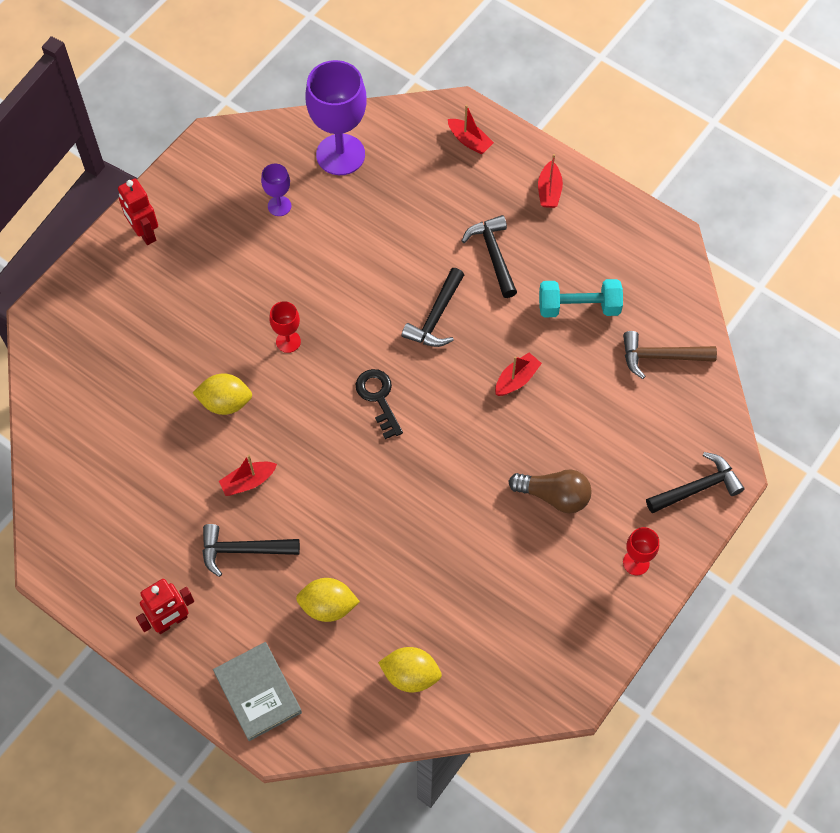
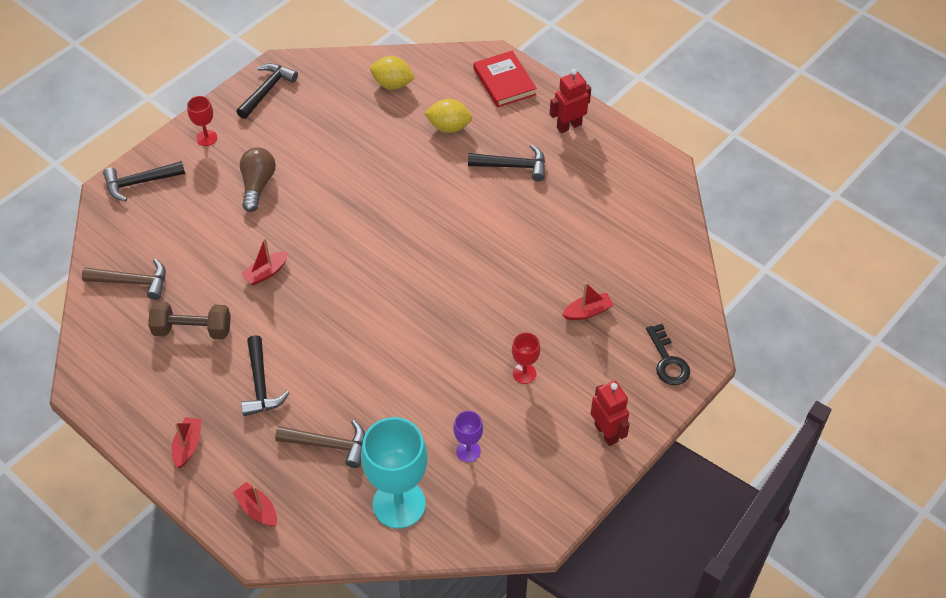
camera: 175 degrees left, 10 degrees down
yellow lemon [193,373,252,415] -> none
grey book [213,642,302,741] -> red book [474,51,537,108]
red boat [219,455,277,496] -> red boat moved to [562,283,614,320]
red goblet [269,301,301,353] -> red goblet moved to [512,333,540,384]
purple goblet [305,60,367,175] -> turquoise goblet [361,417,428,529]
black key [356,369,403,439] -> black key moved to [646,324,690,385]
black hammer [402,268,464,347] -> black hammer moved to [236,63,298,119]
brown light bulb [508,469,592,513] -> brown light bulb turned 75 degrees clockwise [240,147,276,212]
turquoise dumbbell [539,279,623,317] -> brown dumbbell [148,302,231,339]
none -> brown hammer [275,420,365,468]

